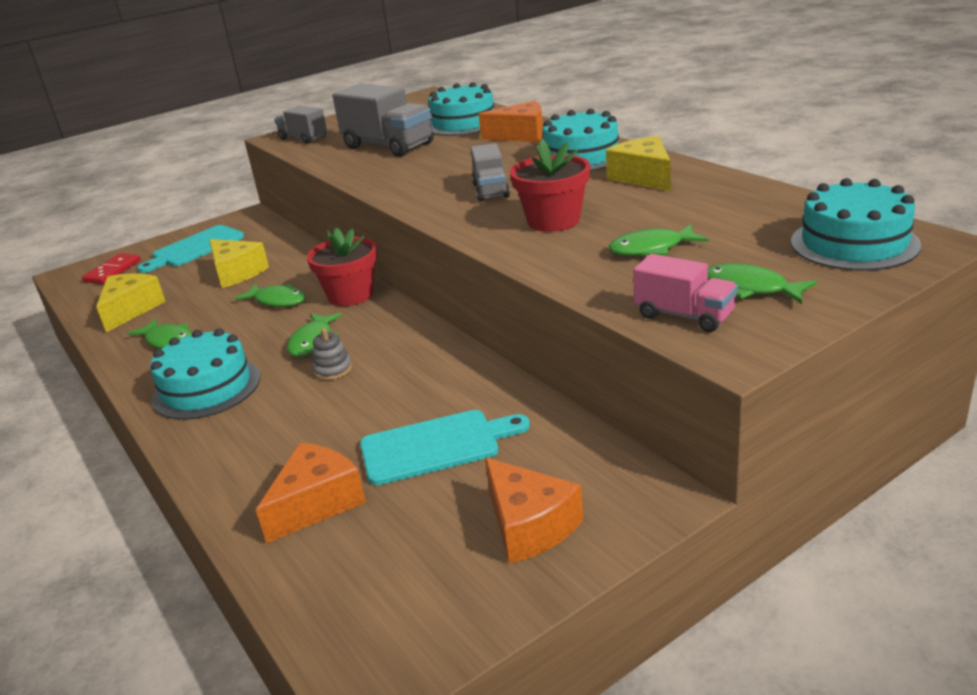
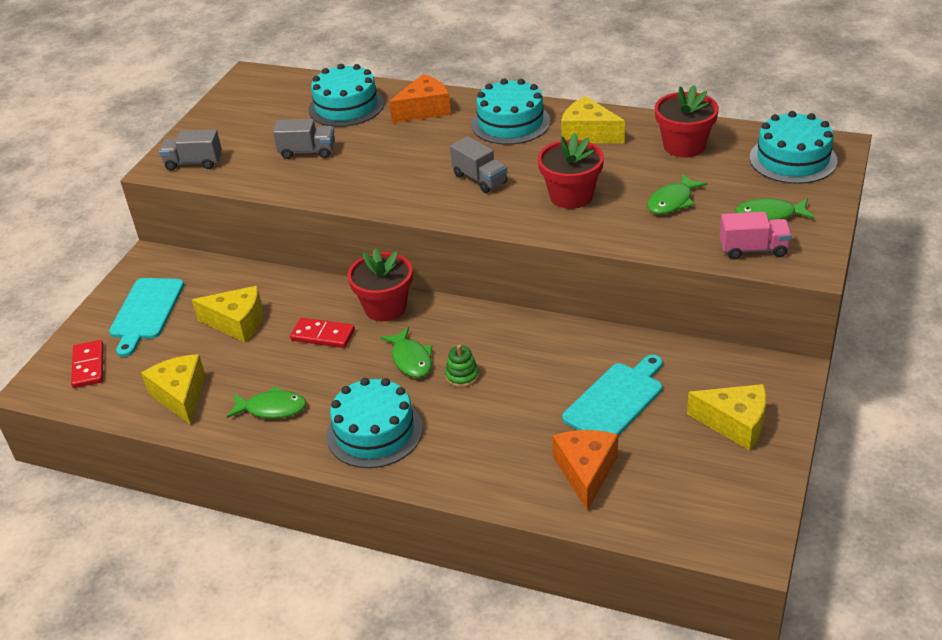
camera: 35 degrees left, 10 degrees up
green fish [235,284,306,307] -> red domino [290,318,355,348]
grey stacking toy [312,328,352,380] -> green stacking toy [445,344,479,387]
grey truck [332,83,433,157] -> grey truck [273,119,335,159], size x0.58
orange cheese [485,458,583,564] -> yellow cheese [687,384,766,451]
none -> red flower pot [655,85,719,157]

